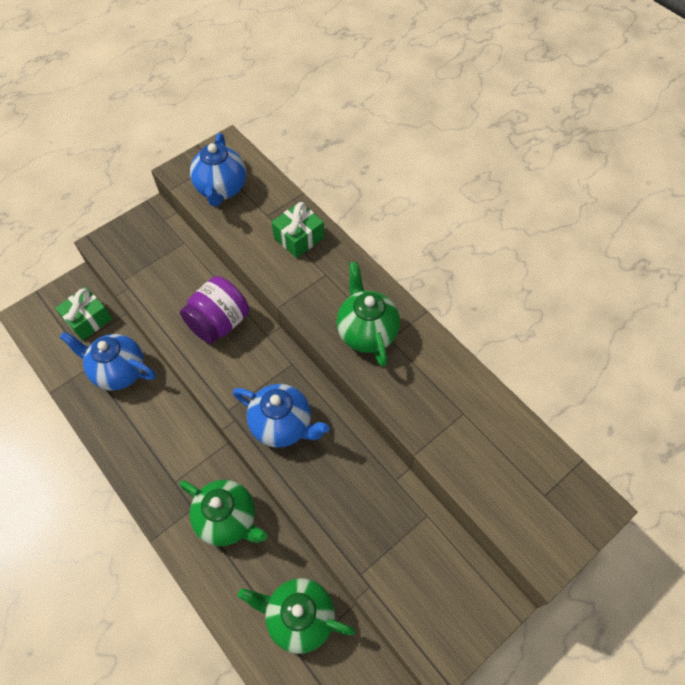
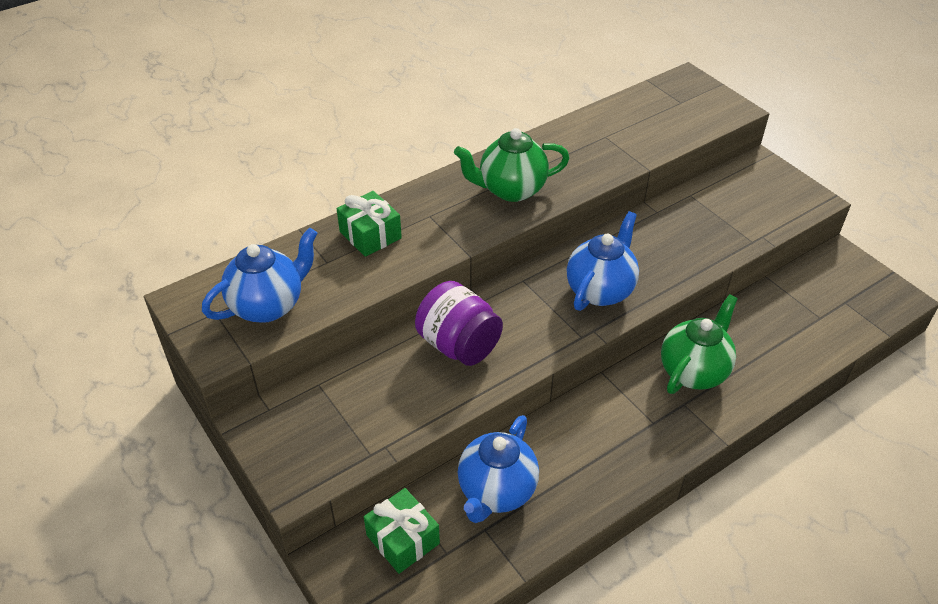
camera: 85 degrees left, 15 degrees down
blue teapot [190,133,246,206] -> blue teapot turned 45 degrees counterclockwise [202,228,317,323]
green teapot [238,578,356,654] -> none

